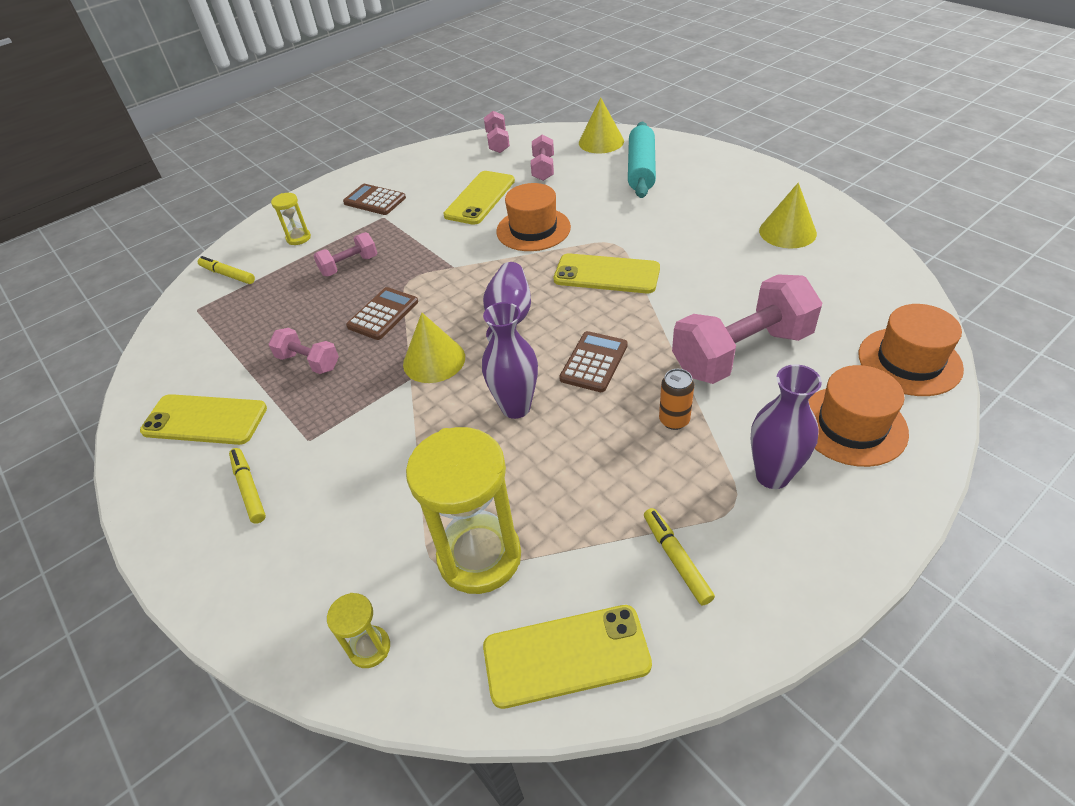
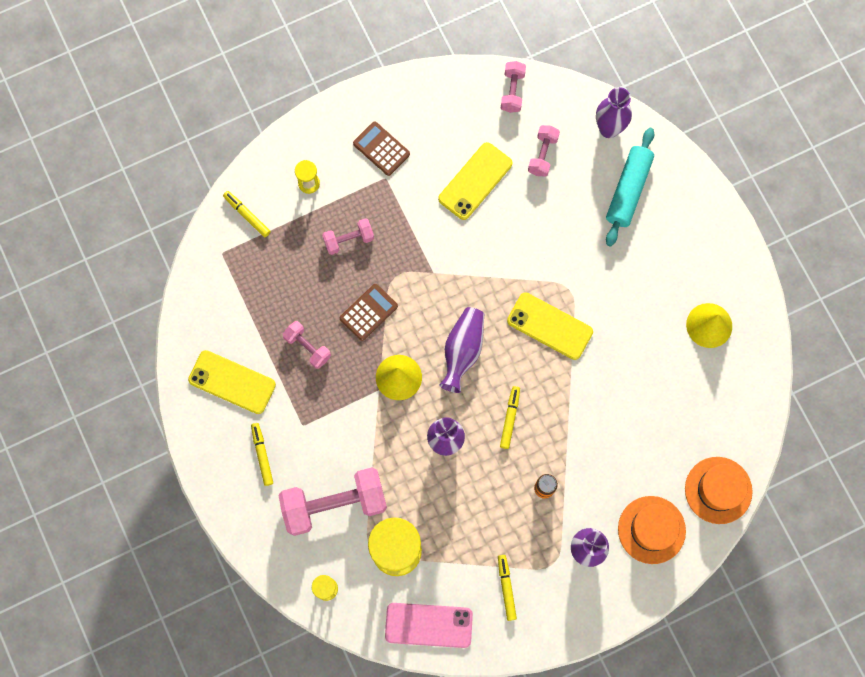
camera: 10 degrees right, 30 degrees up
yellow phone [483,605,652,709] -> pink phone [385,603,473,648]
orange hat [496,183,571,251] -> none
brown calculator [559,331,628,392] -> yellow marker [500,386,520,449]
yellow cone [579,97,624,153] -> purple vase [596,87,632,138]
pink dumbbell [672,274,822,384] -> pink dumbbell moved to [278,467,387,536]

